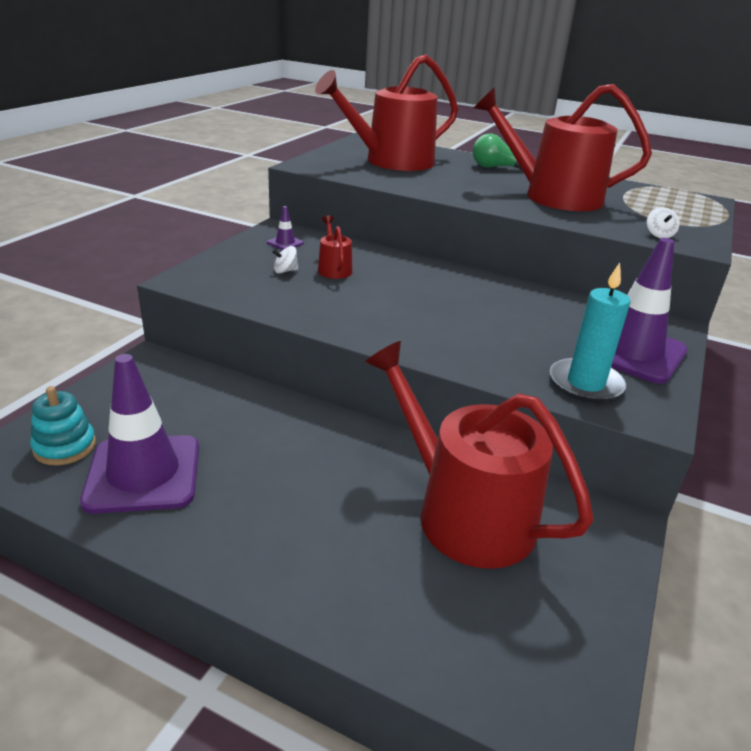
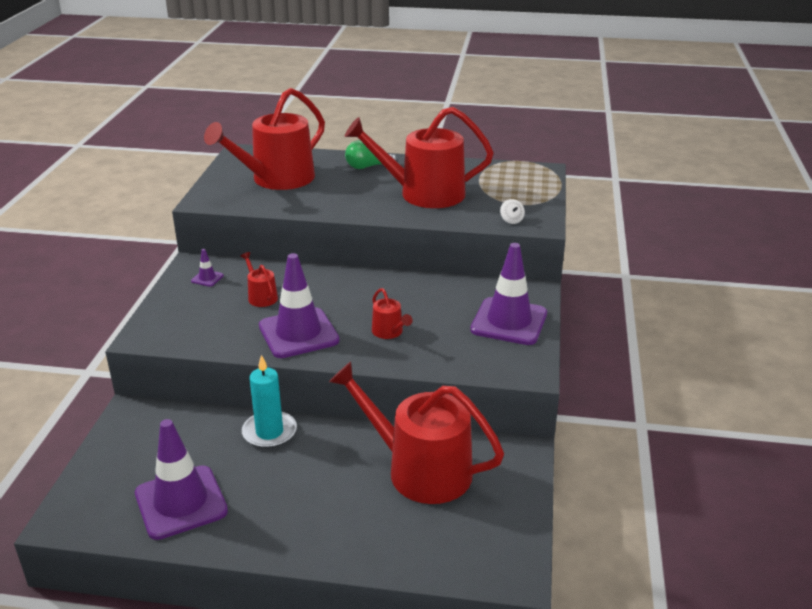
camera: 15 degrees left, 0 degrees up
turquoise stacking toy [30,386,96,465] -> none
white spinning top [272,246,298,274] -> none
turquoise candle [550,263,631,402] -> turquoise candle moved to [242,355,297,448]
none -> purple traffic cone [259,253,340,358]
none -> red watering can [372,288,413,339]

